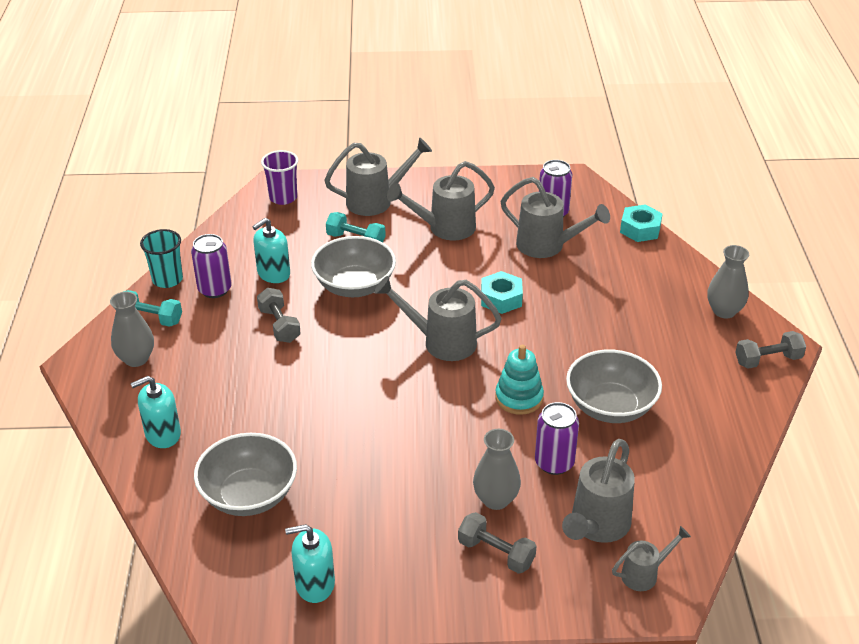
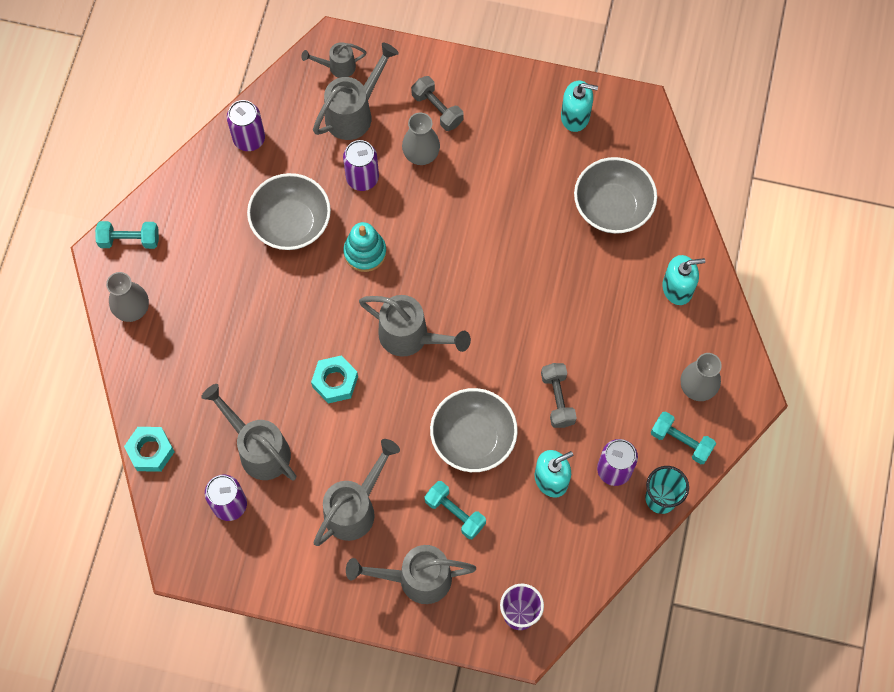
camera: 165 degrees left, 30 degrees up
grey watering can [387,161,495,240] -> grey watering can turned 45 degrees counterclockwise [313,439,400,546]
grey dumbbell [735,331,806,368] -> turquoise dumbbell [95,221,159,249]
none -> purple can [227,100,265,151]

